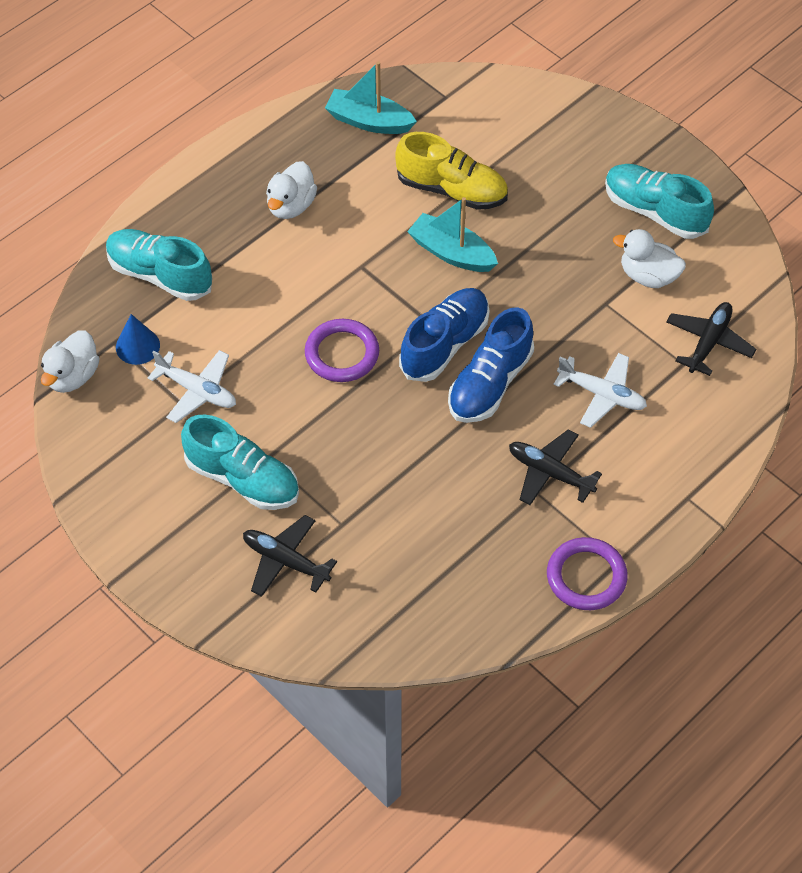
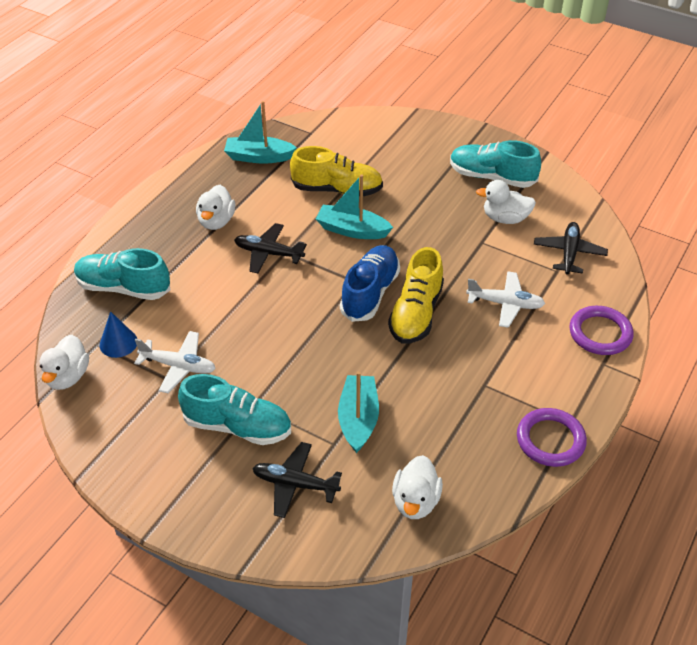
camera: 15 degrees left, 10 degrees down
purple ring [305,319,379,382] -> purple ring moved to [569,306,634,355]
blue shoe [448,307,534,423] -> yellow shoe [388,247,444,344]
black plane [509,429,602,505] -> black plane moved to [234,223,307,273]
none -> turquoise boat [338,371,379,453]
none -> white duck [392,455,443,519]

